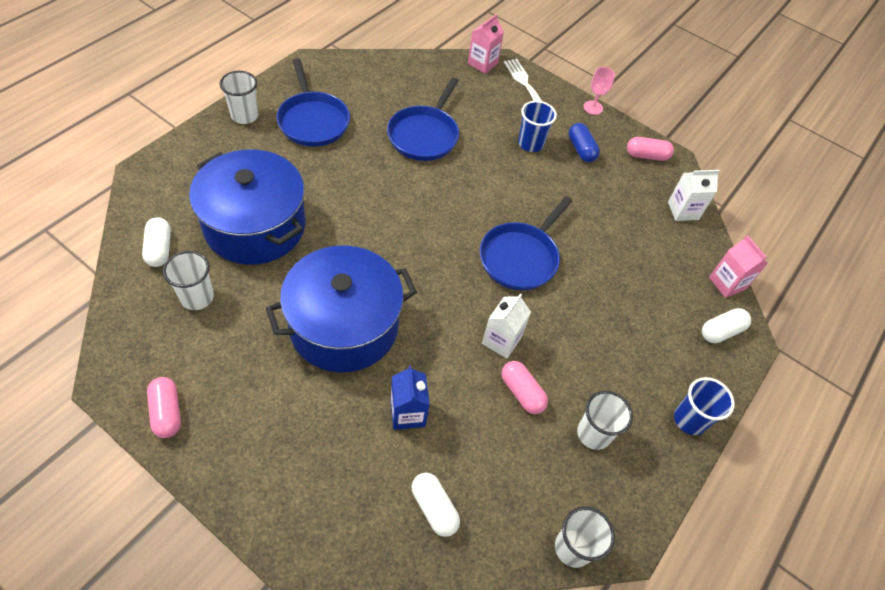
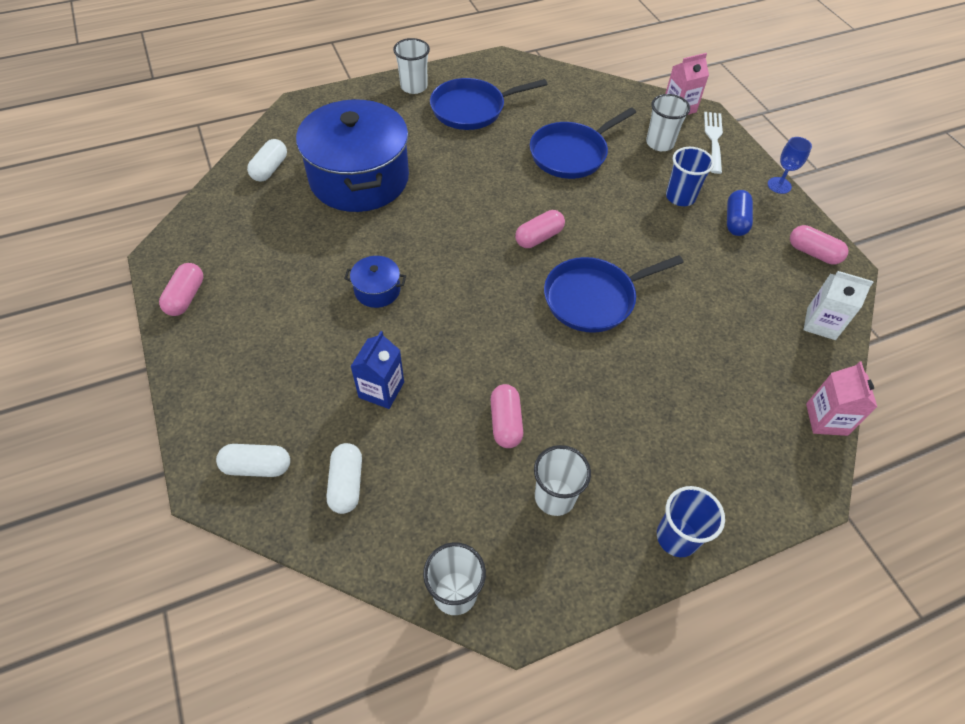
camera: 35 degrees right, 0 degrees up
white cup [163,251,214,310] -> white cup moved to [646,94,690,151]
blue pot [266,245,417,373] -> blue pot [344,256,406,308], size x0.41
blue pan [276,58,350,147] -> blue pan turned 60 degrees clockwise [430,78,547,130]
white carton [482,293,531,359] -> none
pink goblet [584,67,615,115] -> blue goblet [768,137,812,194]
white capsule [702,308,751,343] -> white capsule moved to [216,444,290,477]
none -> pink capsule [515,210,565,248]

